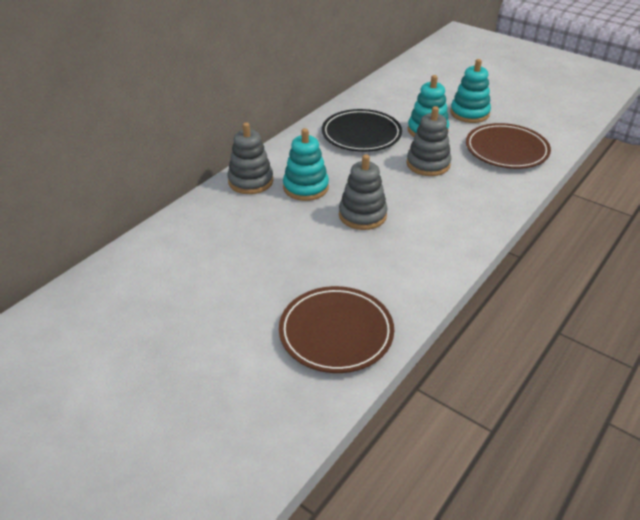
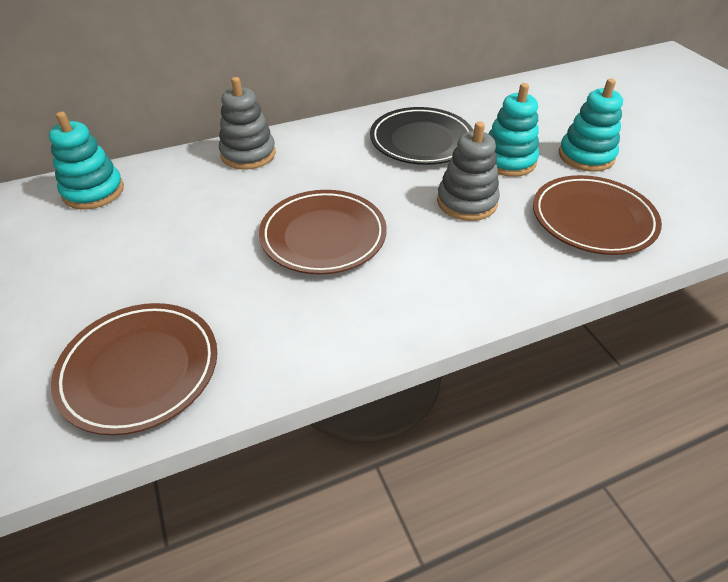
camera: 30 degrees right, 5 degrees up
turquoise stacking toy [283,128,329,201] -> turquoise stacking toy moved to [49,112,124,210]
grey stacking toy [339,154,388,230] -> brown plate [259,190,387,275]

